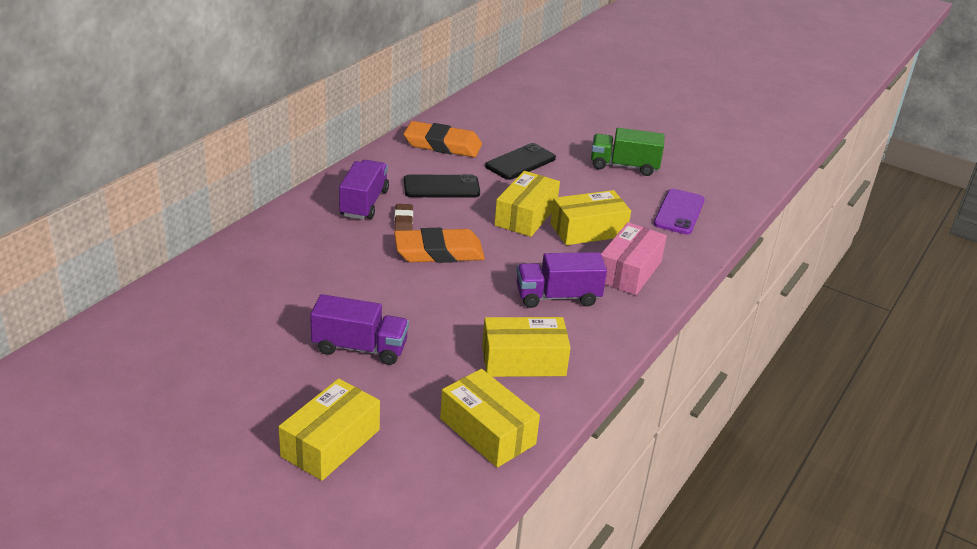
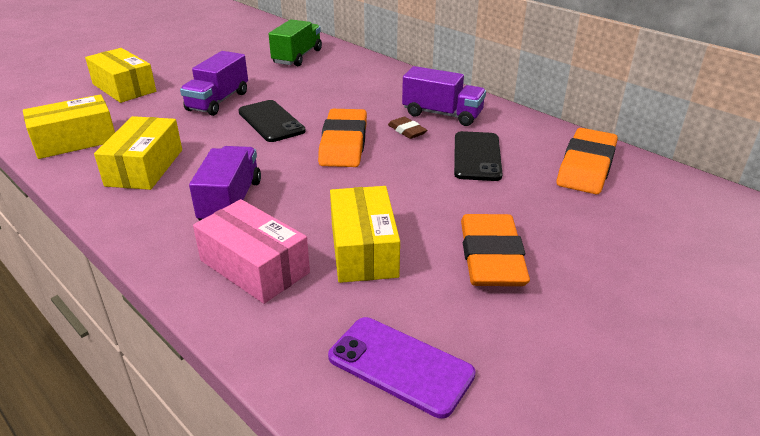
camera: 105 degrees right, 0 degrees up
brown eraser [394,204,413,231] -> brown eraser turned 45 degrees clockwise [388,116,427,139]
black phone [485,143,556,180] -> black phone moved to [238,100,306,142]
yellow box [494,171,560,237] -> none
green truck [591,128,665,176] -> green truck moved to [269,19,322,66]
none -> orange eraser [461,214,530,286]

